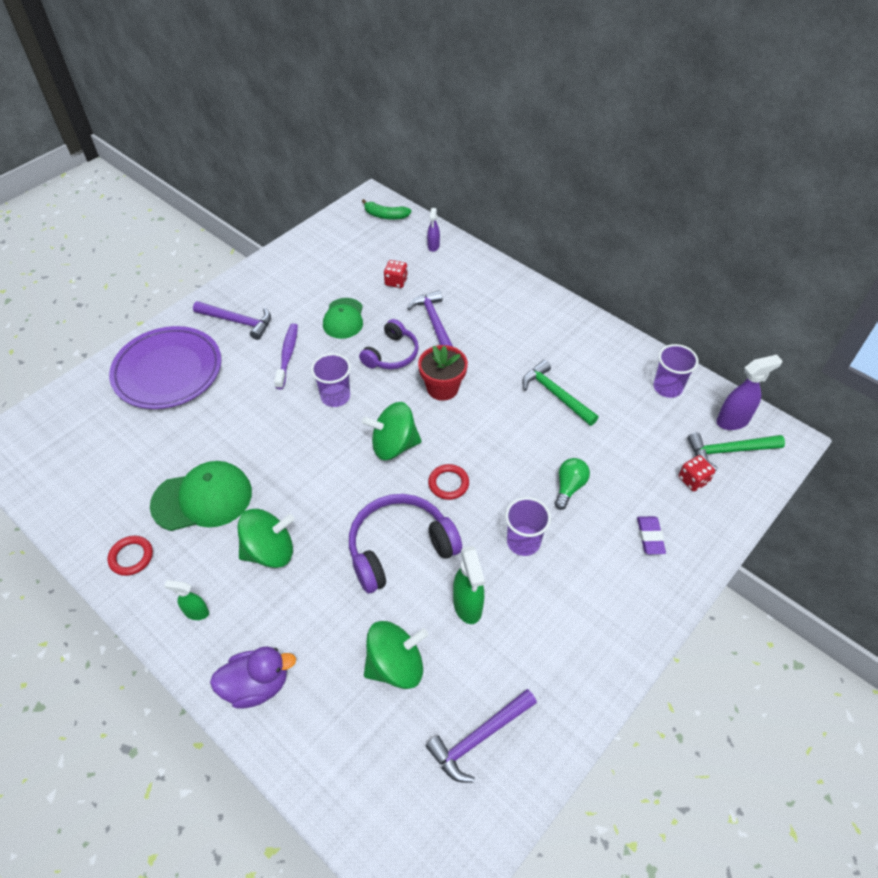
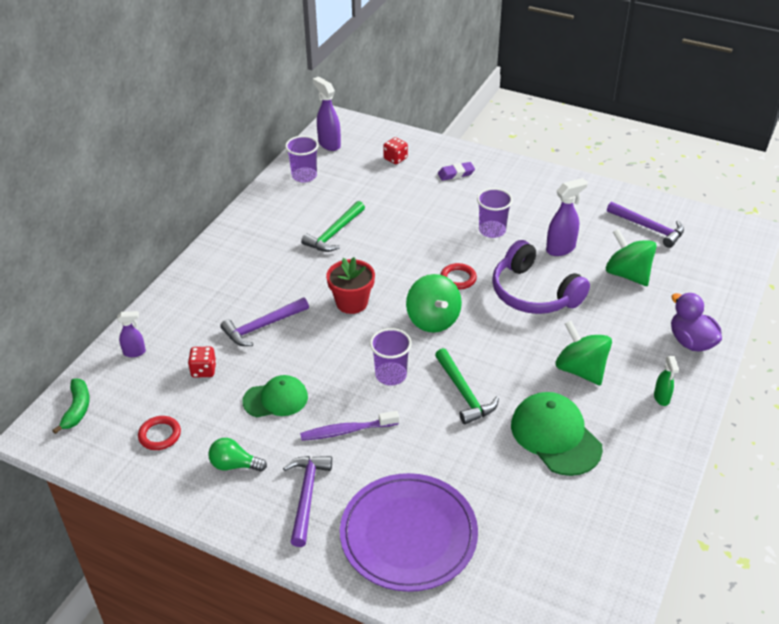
camera: 105 degrees left, 10 degrees down
red ring [107,536,153,576] -> red ring moved to [138,416,181,450]
purple headphones [359,319,419,369] -> none
green spray bottle [453,546,485,624] -> purple spray bottle [546,178,588,256]
green light bulb [555,458,590,510] -> green light bulb moved to [208,438,267,472]
green hammer [687,432,785,471] -> green hammer moved to [435,348,499,425]

